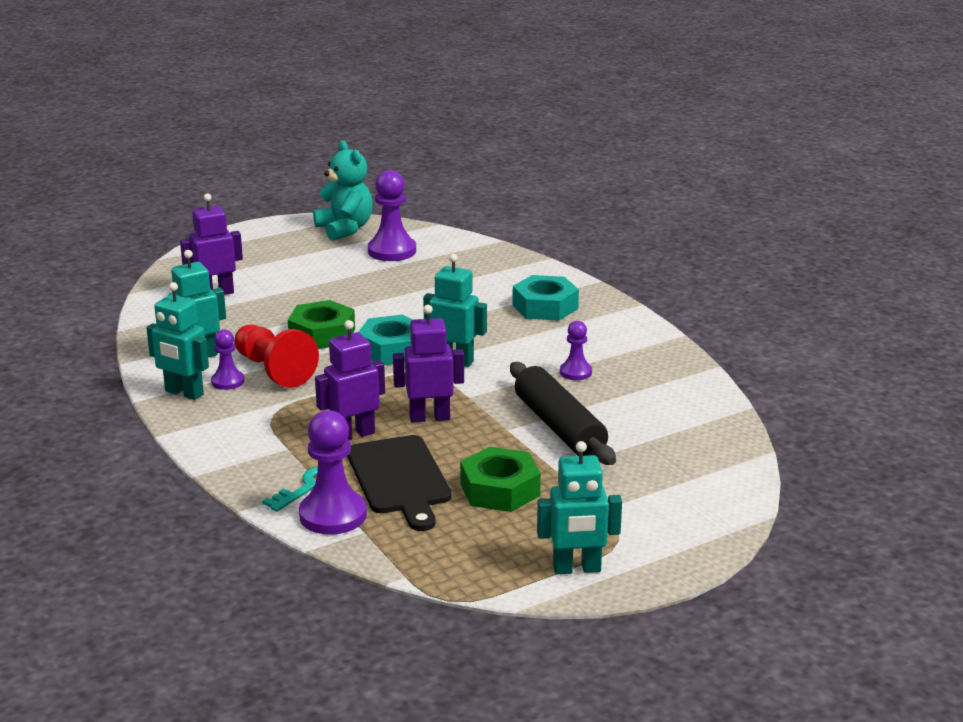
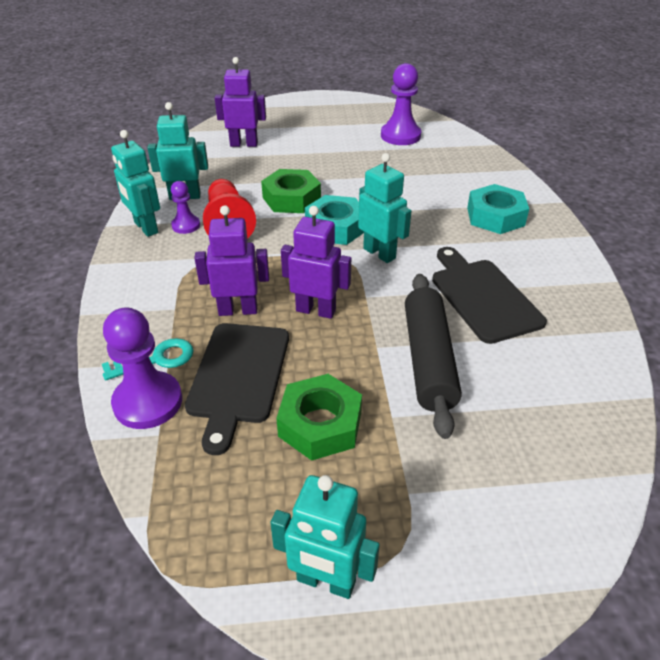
camera: 25 degrees right, 15 degrees up
turquoise teddy bear [313,140,373,241] -> none
purple pawn [560,321,592,380] -> black cutting board [432,247,547,344]

